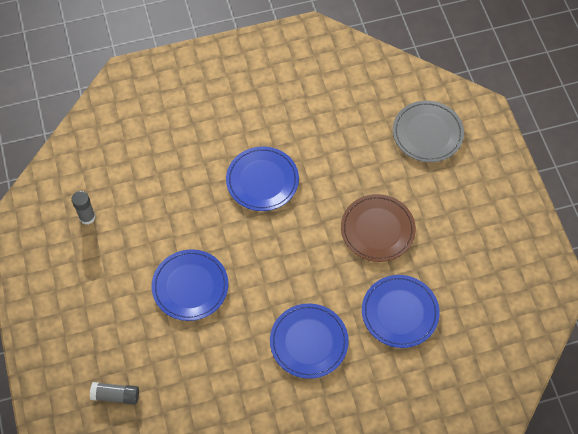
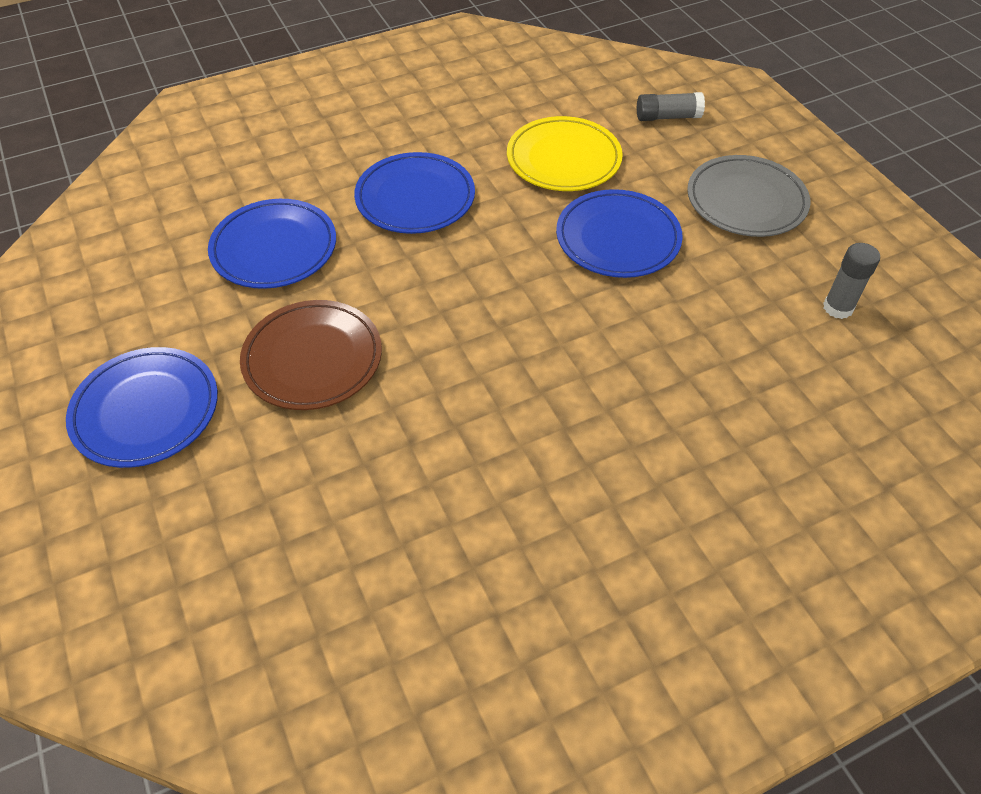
camera: 170 degrees right, 10 degrees down
blue plate [226,147,299,211] -> blue plate moved to [66,347,218,468]
grey plate [393,101,464,162] -> grey plate moved to [687,155,811,237]
none -> yellow plate [507,116,623,191]

